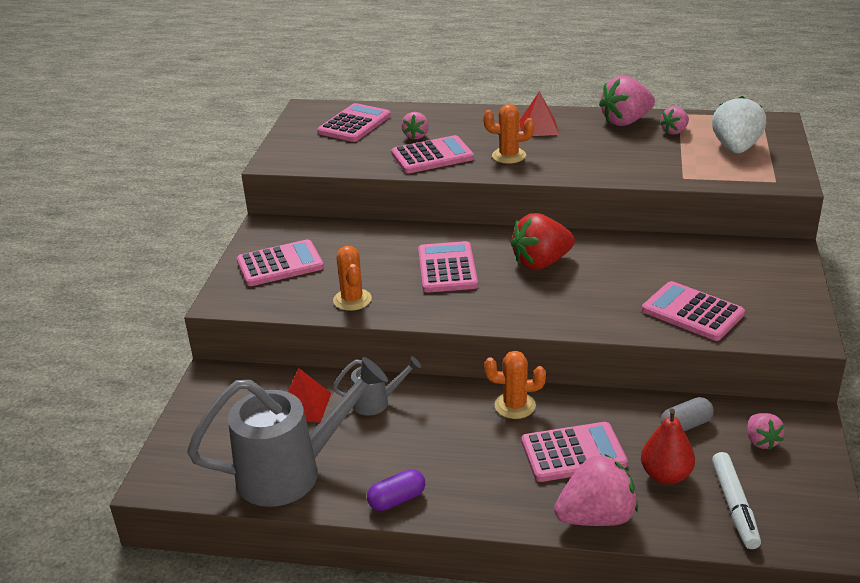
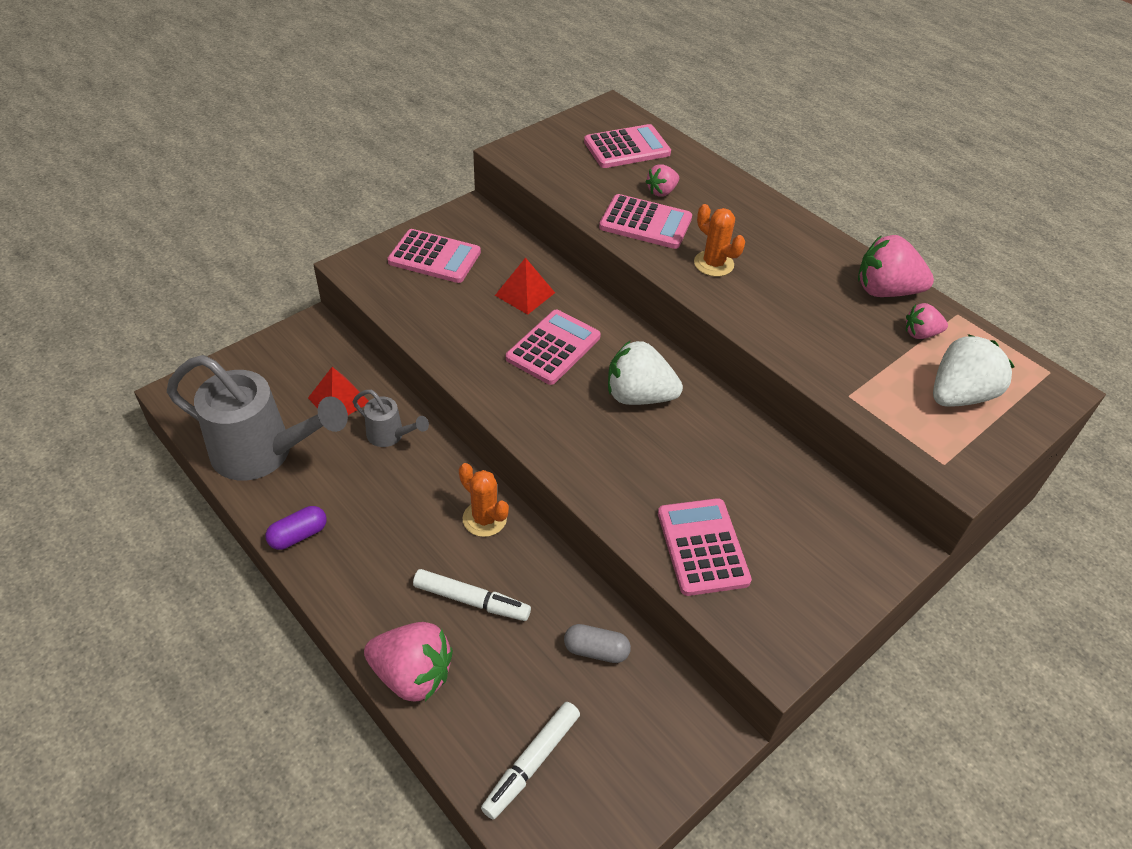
camera: 35 degrees right, 15 degrees up
orange cactus [333,246,372,311] -> none
purple capsule [367,469,425,511] -> purple capsule turned 45 degrees counterclockwise [265,506,327,550]
red strawberry [511,213,575,270] -> white strawberry [608,340,683,405]
red pyramid [519,91,559,136] -> red pyramid moved to [495,257,555,315]
pink calculator [522,422,628,482] -> white marker [413,569,531,621]
red pear [641,409,695,484] -> none
pink strawberry [747,413,785,450] -> none

